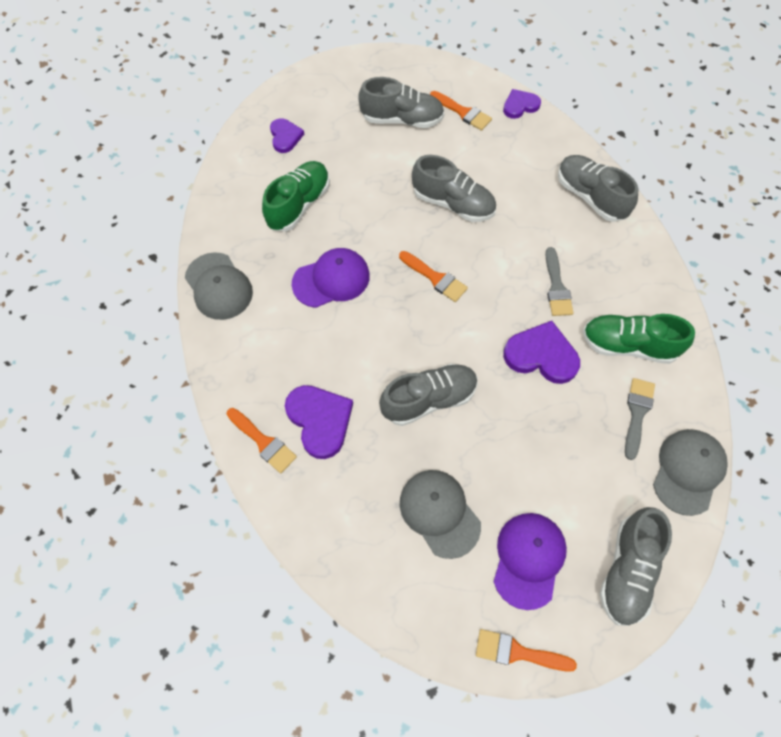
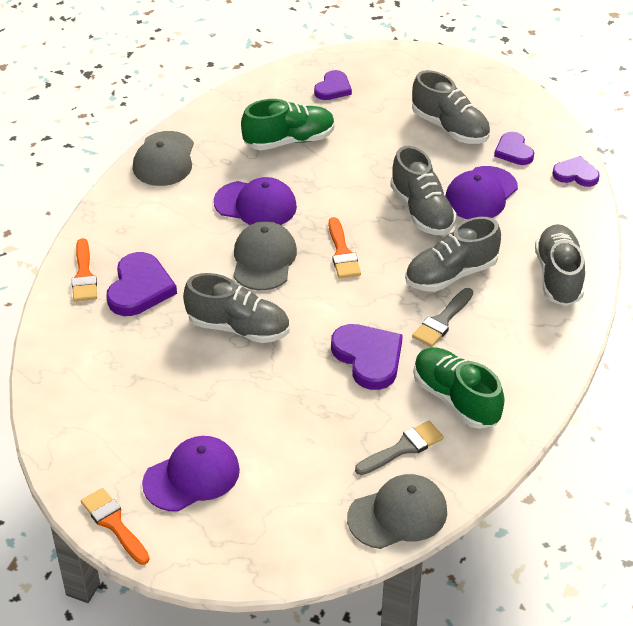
camera: 40 degrees right, 20 degrees down
grey cap [400,470,481,559] -> grey cap moved to [233,221,297,290]
orange brush [430,91,492,131] -> purple heart [494,132,534,165]
grey shoe [600,507,672,626] -> grey shoe moved to [405,217,501,292]
none -> purple cap [445,166,518,219]

